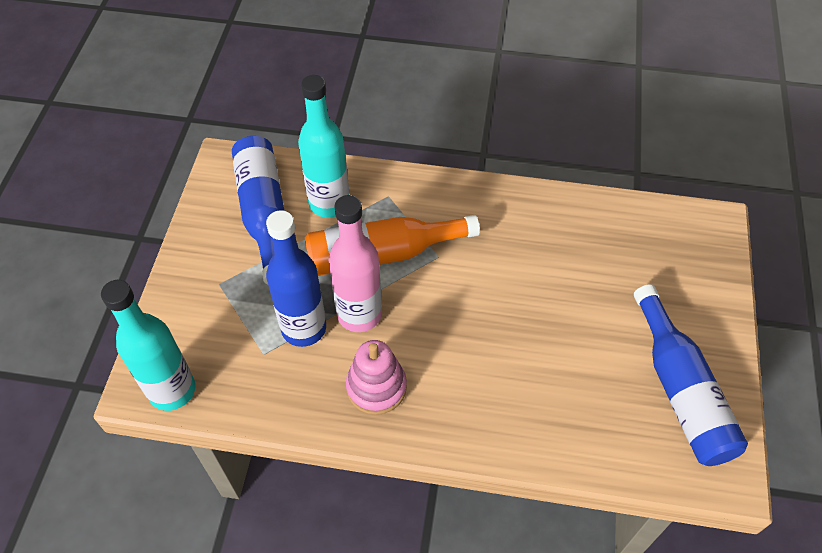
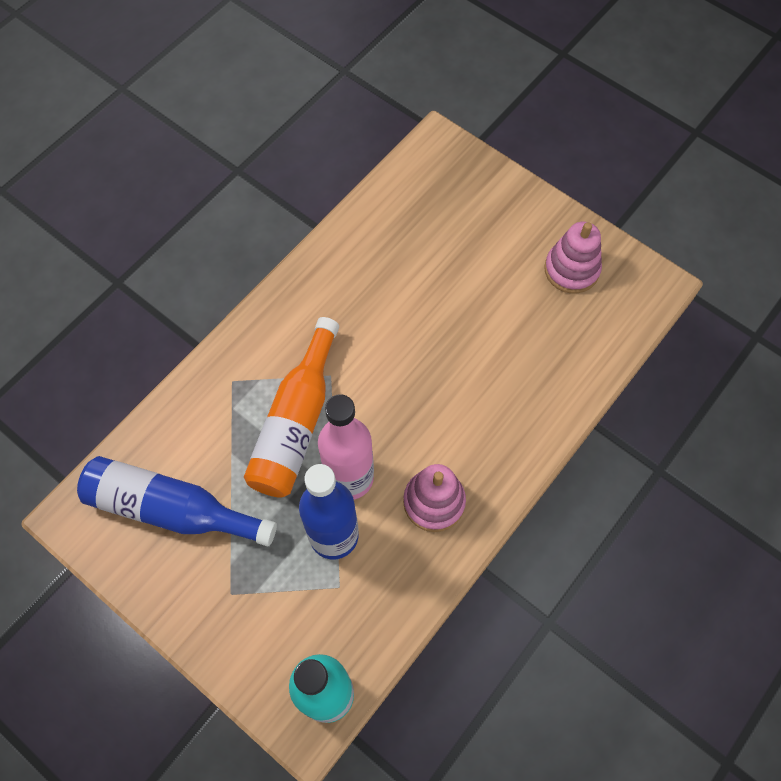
camera: 60 degrees left, 10 degrees up
turquoise bottle [298,75,349,218] -> none
blue bottle [634,284,748,466] -> pink stacking toy [544,222,602,294]

